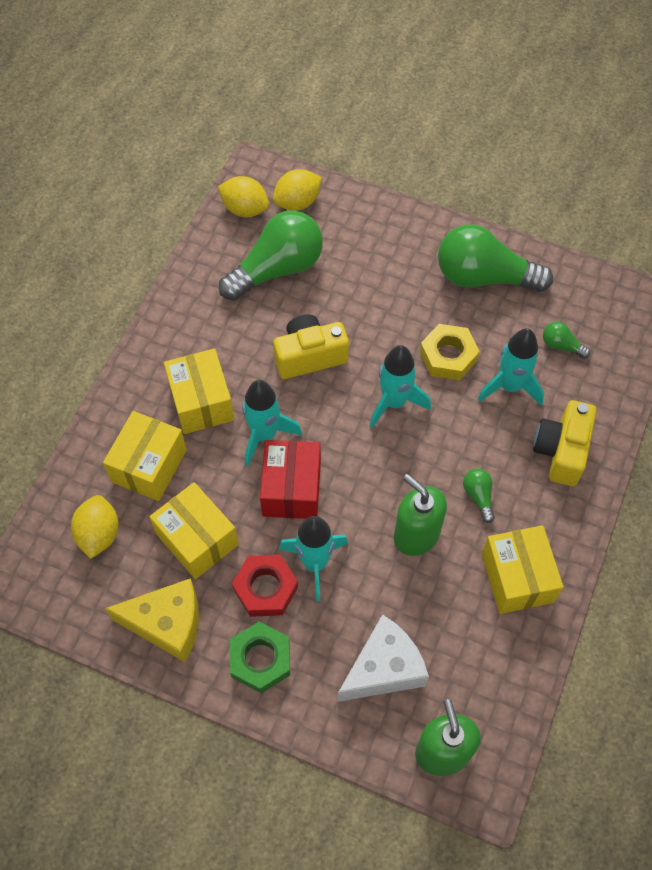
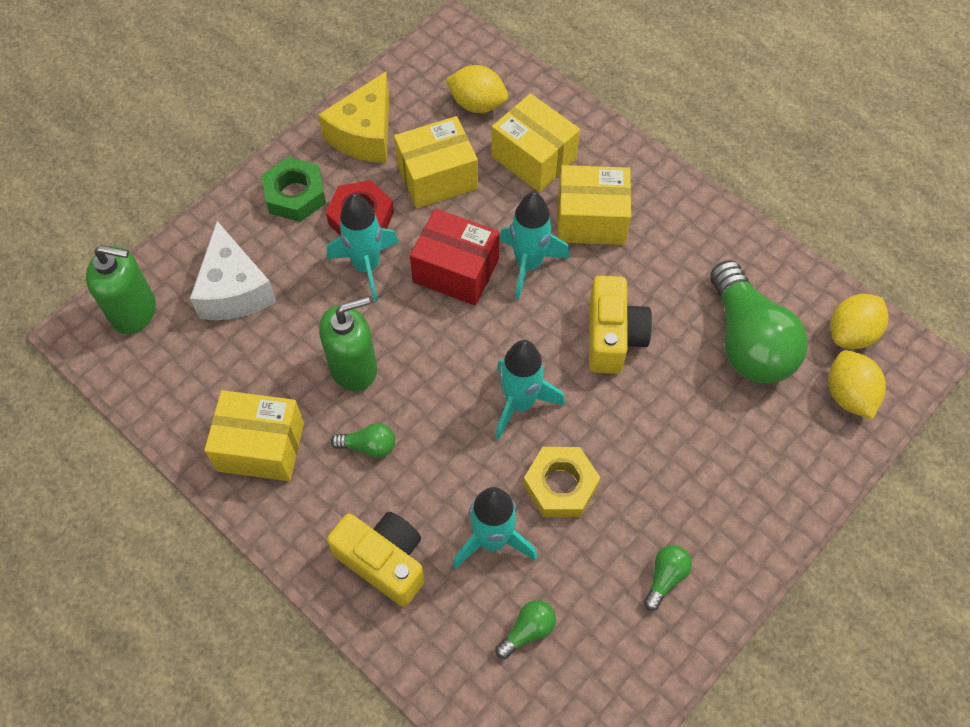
camera: 110 degrees right, 0 degrees up
green light bulb [438,224,553,292] -> green light bulb [644,545,692,611], size x0.43

